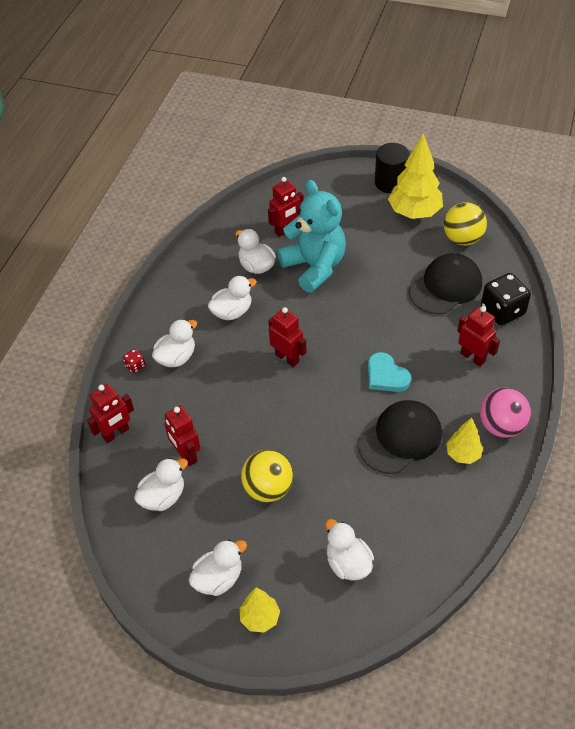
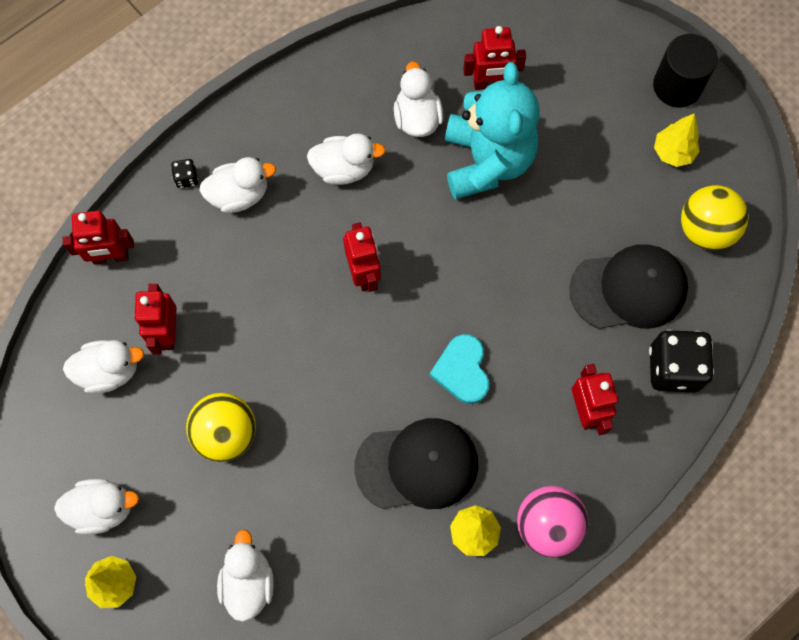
camera: 30 degrees right, 20 degrees up
red dice [123,349,145,373] -> black dice [171,159,198,188]
yellow tree [388,134,443,219] -> yellow tree [654,113,700,167], size x0.55

